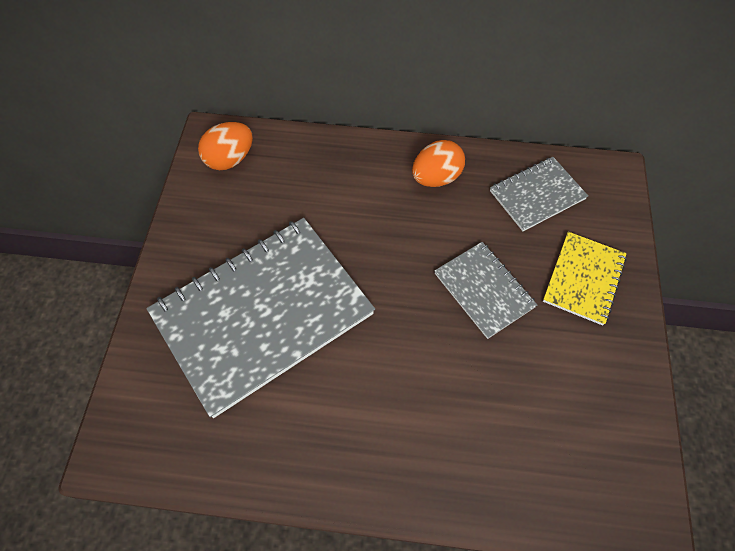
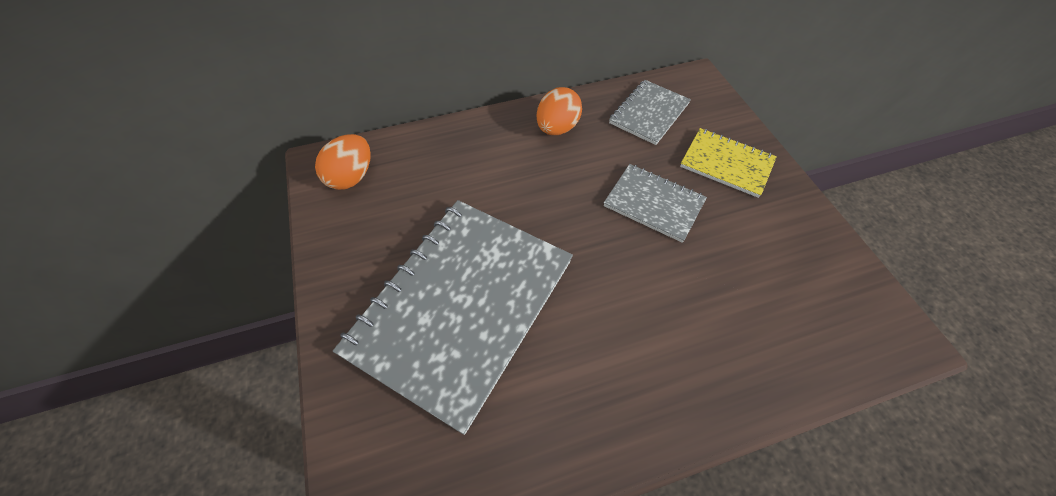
camera: 25 degrees left, 5 degrees down
yellow notebook [543,232,627,325] -> yellow notebook turned 60 degrees counterclockwise [680,128,777,198]

